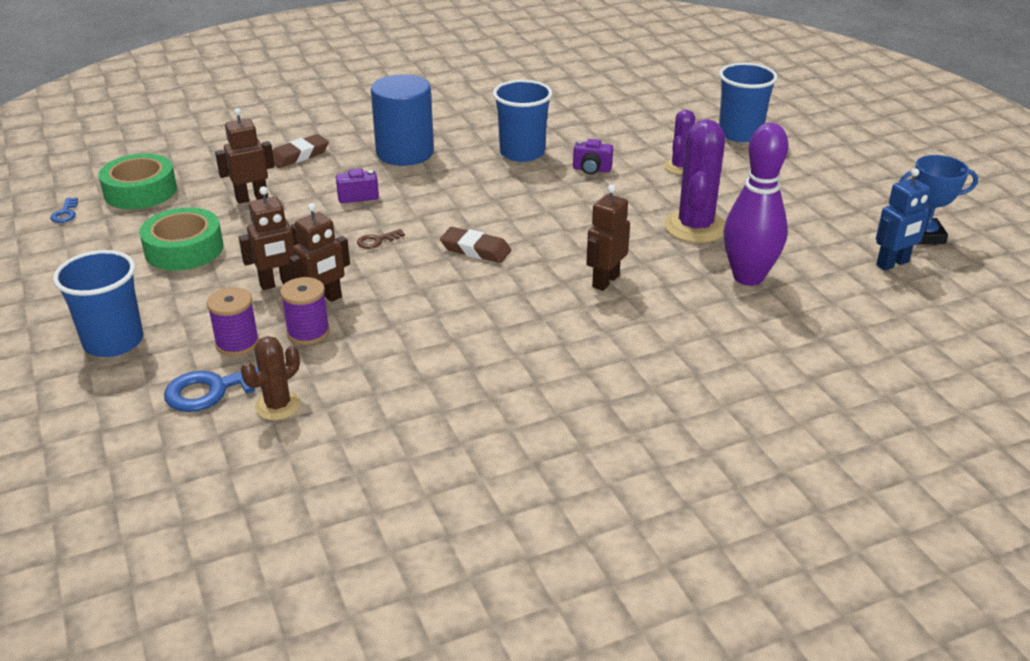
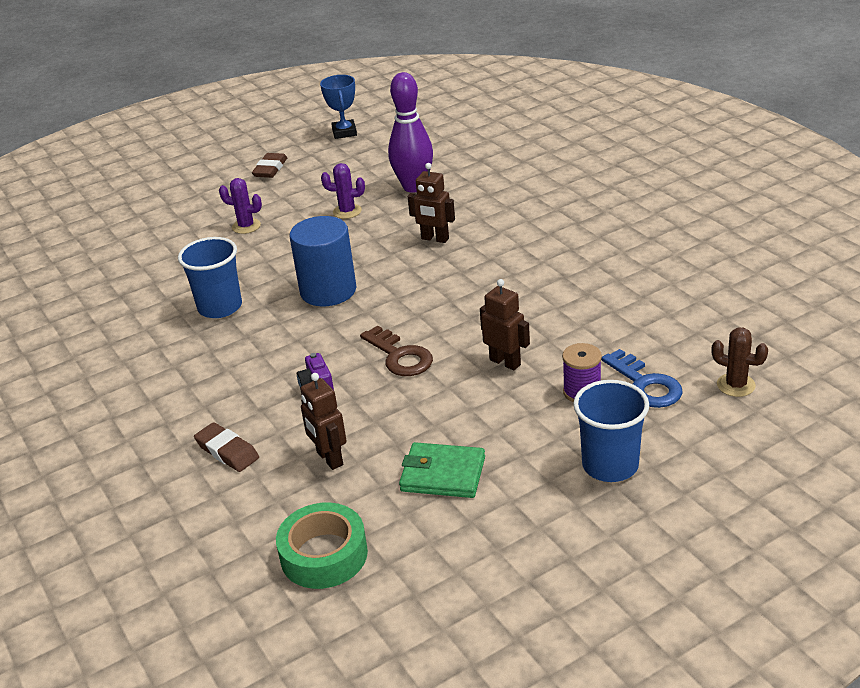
camera: 95 degrees left, 0 degrees up
blue key [50,198,78,223] -> none
green tape [139,207,223,271] -> green wallet [399,442,485,498]
brown robot [239,186,299,290] -> none
brown cactus [241,336,301,420] -> brown cactus moved to [711,328,768,397]
purple spool [280,277,330,345] -> none
brown key [357,229,405,249] -> brown key [360,325,433,376], size x2.00
blue cylinder [371,74,434,166] -> blue cylinder moved to [289,216,357,306]
brown eraser [440,227,511,263] -> brown eraser moved to [252,153,287,178]
purple camera [573,139,613,175] -> none
purple cactus [664,119,725,243] -> purple cactus [321,163,365,219], size x0.58
blue cup [719,63,778,142] -> none
blue robot [876,168,932,271] -> none

